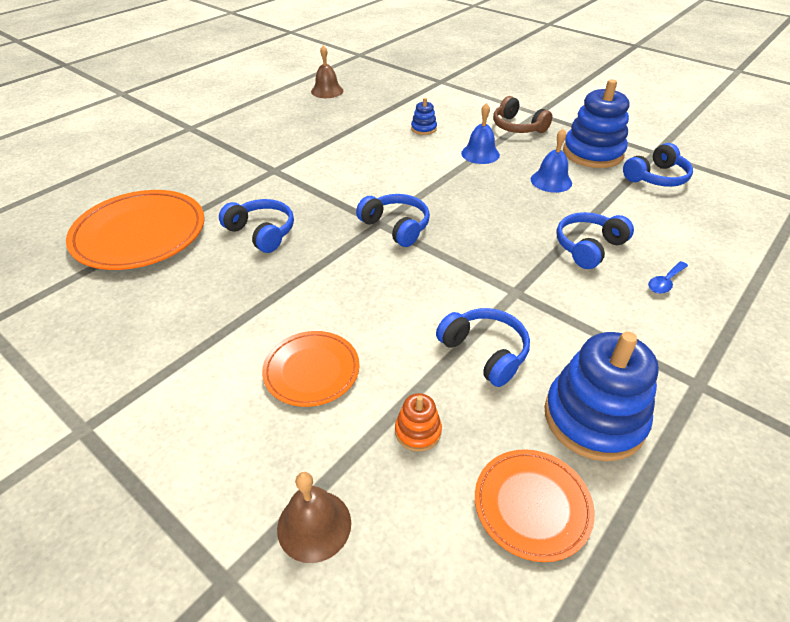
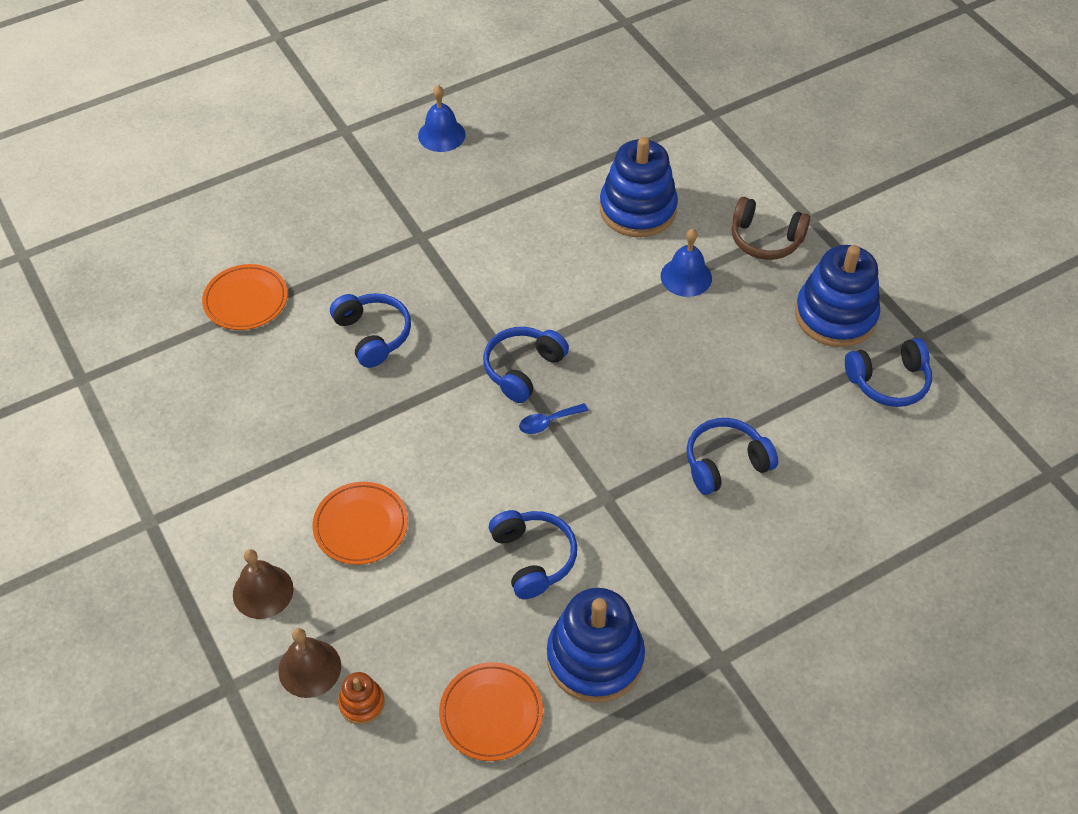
camera: 20 degrees right, 10 degrees up
orange plate [66,190,205,270] -> orange plate [202,264,288,330], size x0.58
brown bell [311,45,343,98] -> brown bell moved to [233,549,294,619]
blue headphones [356,194,430,247] -> blue headphones turned 120 degrees counterclockwise [483,327,569,403]
orange stacking toy [395,393,442,452] -> orange stacking toy moved to [338,672,385,725]
blue stacking toy [411,98,437,135] -> blue stacking toy [600,137,678,237], size x2.17
brown headphones [493,96,552,133] -> brown headphones turned 45 degrees counterclockwise [732,197,810,260]
blue bell [531,129,572,193] -> blue bell moved to [418,85,465,152]
blue spoon [648,261,688,294] -> blue spoon moved to [519,403,589,434]

